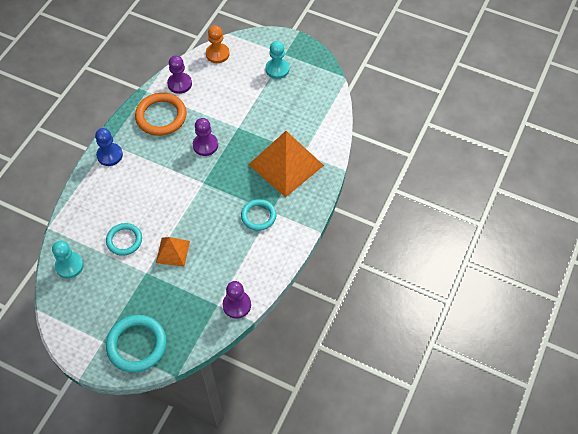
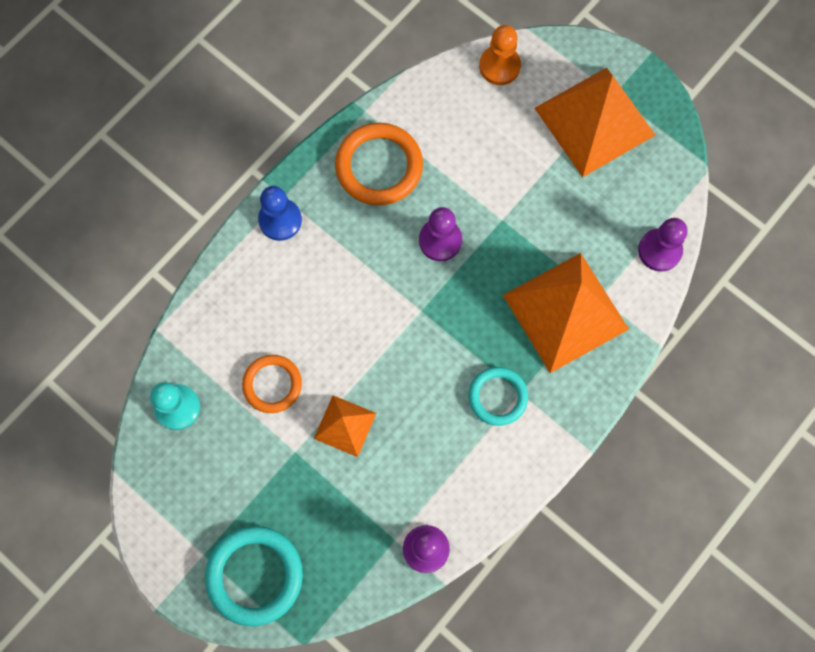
camera: 15 degrees right, 15 degrees up
turquoise ring [106,223,142,256] -> orange ring [242,355,302,413]
purple pawn [167,55,192,94] -> purple pawn moved to [638,218,688,272]
turquoise pawn [266,41,289,79] -> orange pyramid [535,67,655,177]

